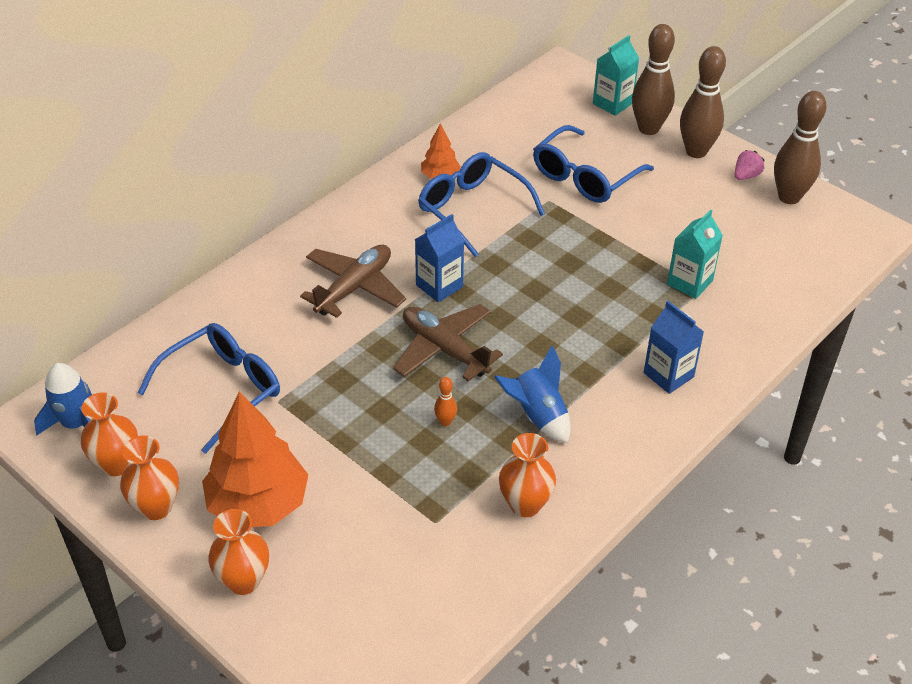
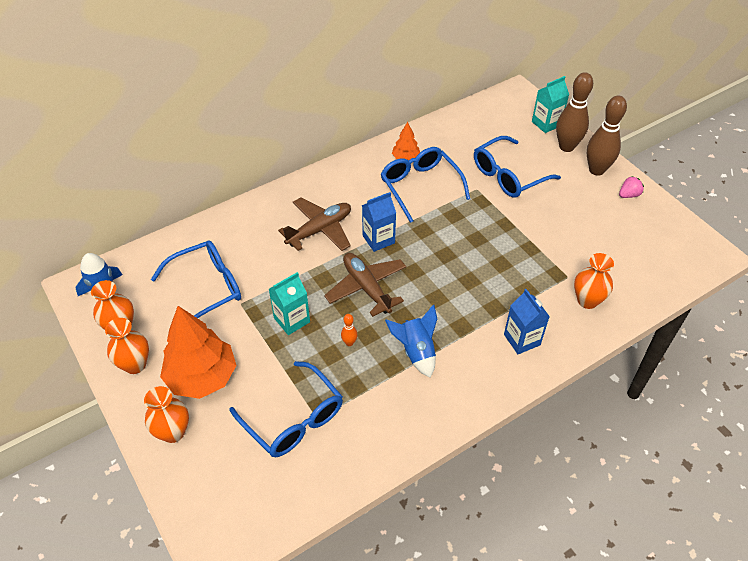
camera: 15 degrees right, 5 degrees up
orange vase [499,433,556,517] -> orange vase moved to [574,253,614,309]
turquoise carton [667,210,723,299] -> turquoise carton moved to [269,272,310,335]
brown bowling pin [774,91,827,204] -> none
none -> blue glasses [229,361,343,457]

